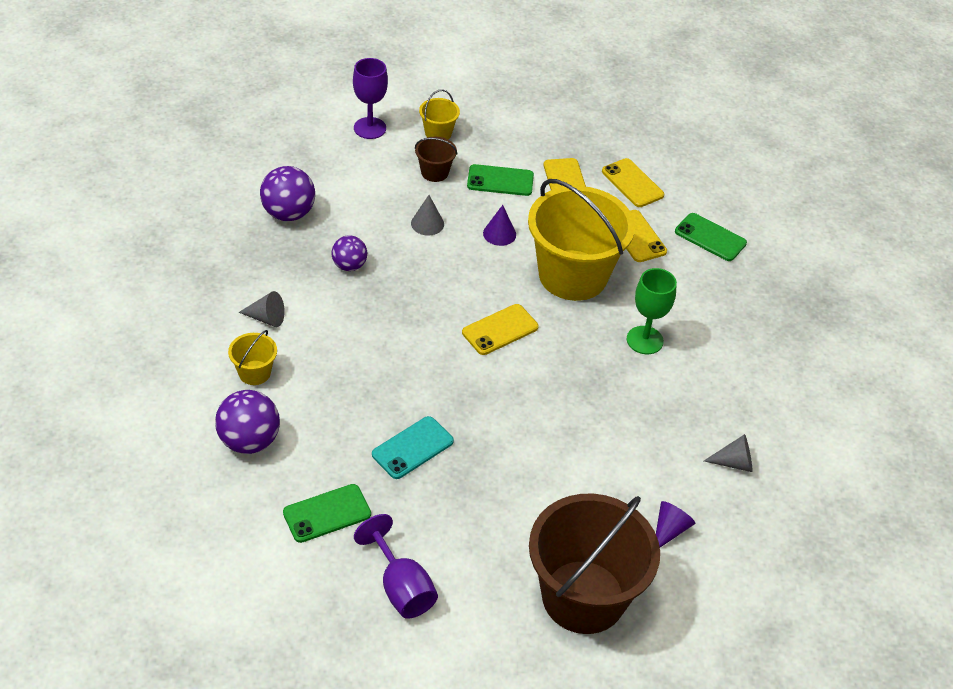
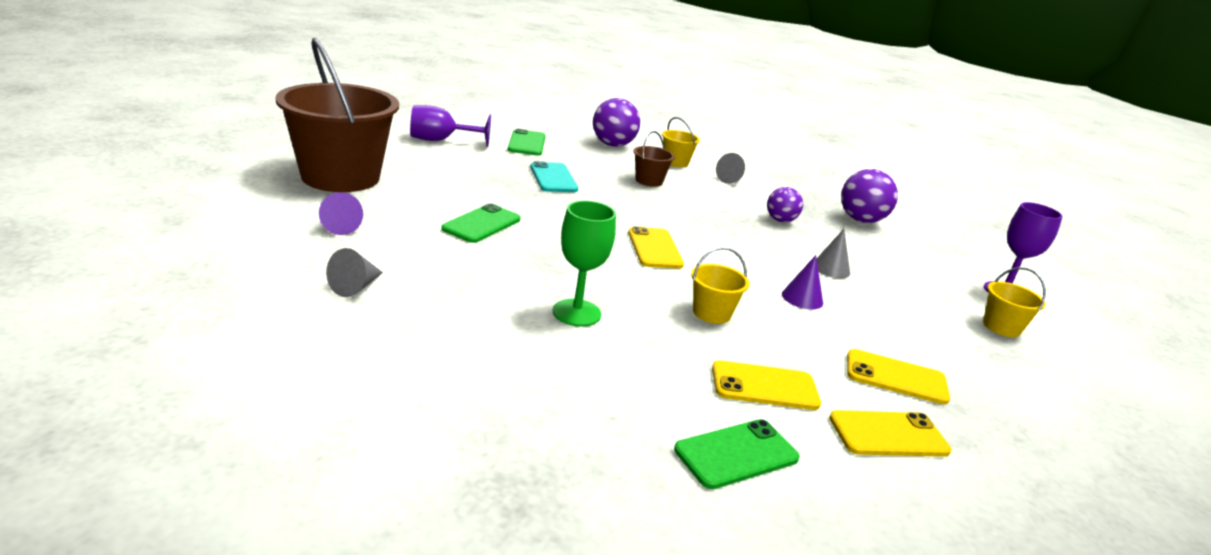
camera: 115 degrees right, 20 degrees down
brown bucket [415,137,457,182] -> brown bucket moved to [633,131,675,187]
green phone [467,164,534,196] -> green phone moved to [441,203,520,243]
yellow bucket [528,179,635,301] -> yellow bucket [691,247,750,324], size x0.43

